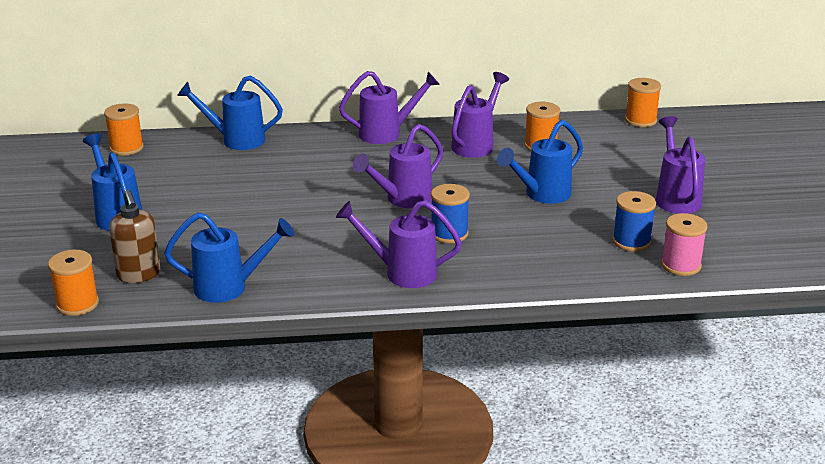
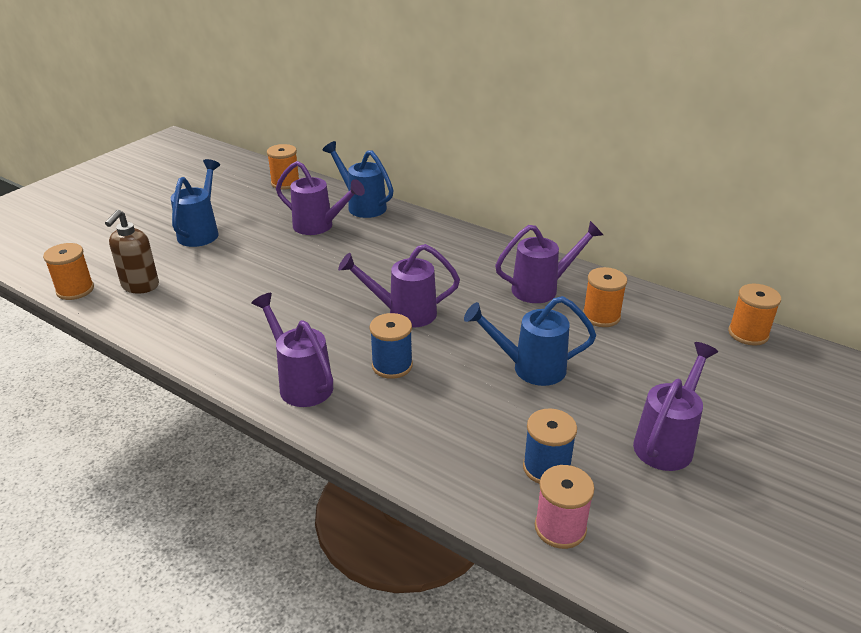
camera: 40 degrees right, 5 degrees up
blue watering can [164,212,294,303] -> none
purple watering can [339,71,440,144] -> purple watering can moved to [276,161,365,235]

